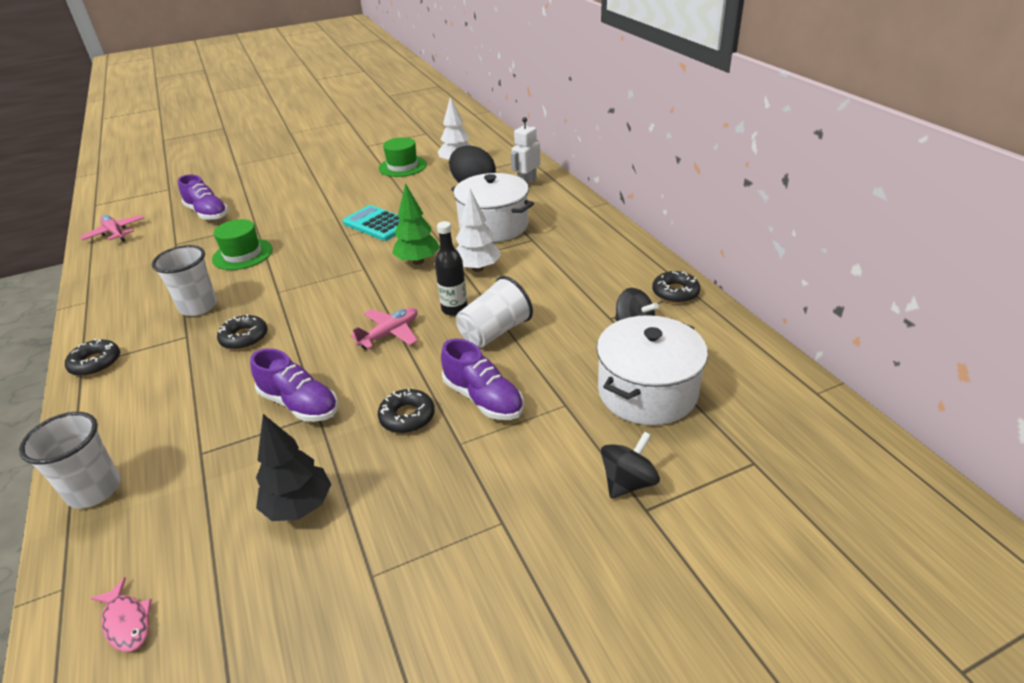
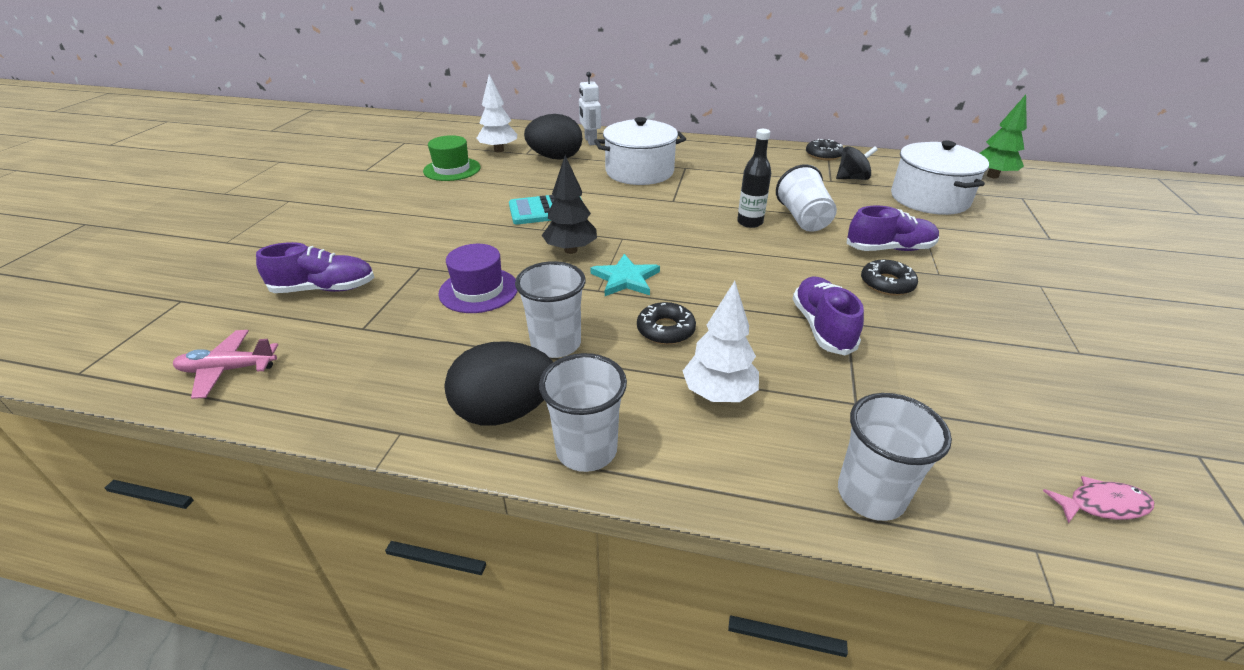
camera: 55 degrees left, 0 degrees up
black donut [65,339,120,376] -> white cup [539,353,627,472]
green hat [212,219,273,270] -> purple hat [438,244,517,313]
purple shoe [250,348,338,422] -> purple shoe turned 75 degrees counterclockwise [793,276,864,356]
black tree [256,414,331,521] -> black tree moved to [542,155,597,254]
pink plane [350,308,418,349] -> none
green tree [392,183,440,265] -> green tree moved to [979,95,1027,178]
white tree [456,189,501,272] -> white tree moved to [683,281,759,402]
black spinning top [601,431,660,499] -> none
none -> black egg [444,341,553,426]
none -> turquoise star [590,254,660,296]

